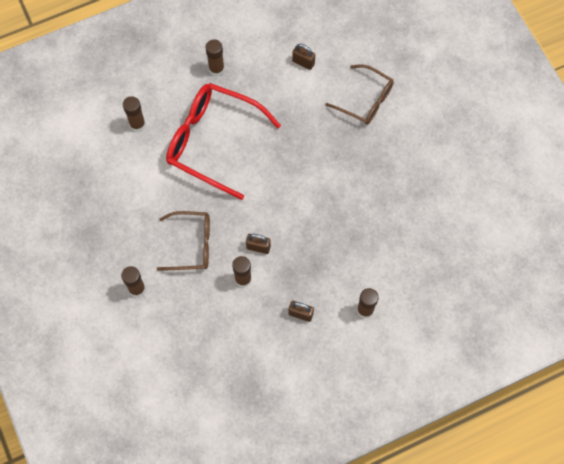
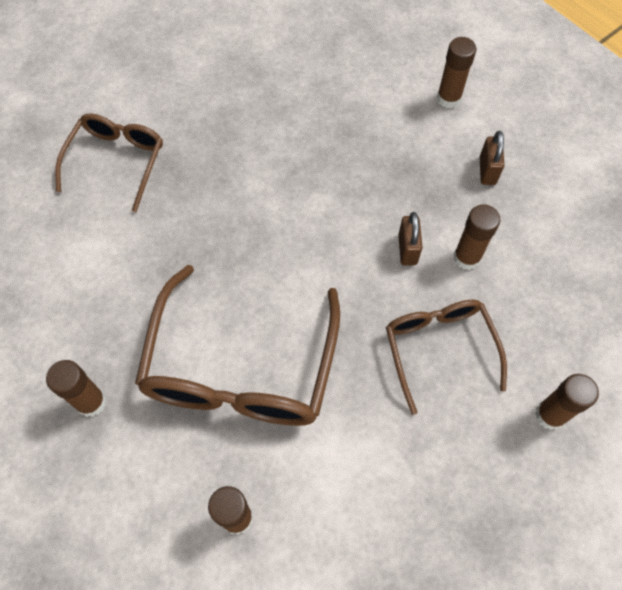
camera: 105 degrees left, 5 degrees down
red glasses [166,83,281,200] -> brown glasses [135,265,340,426]
brown padlock [292,44,315,70] -> none

